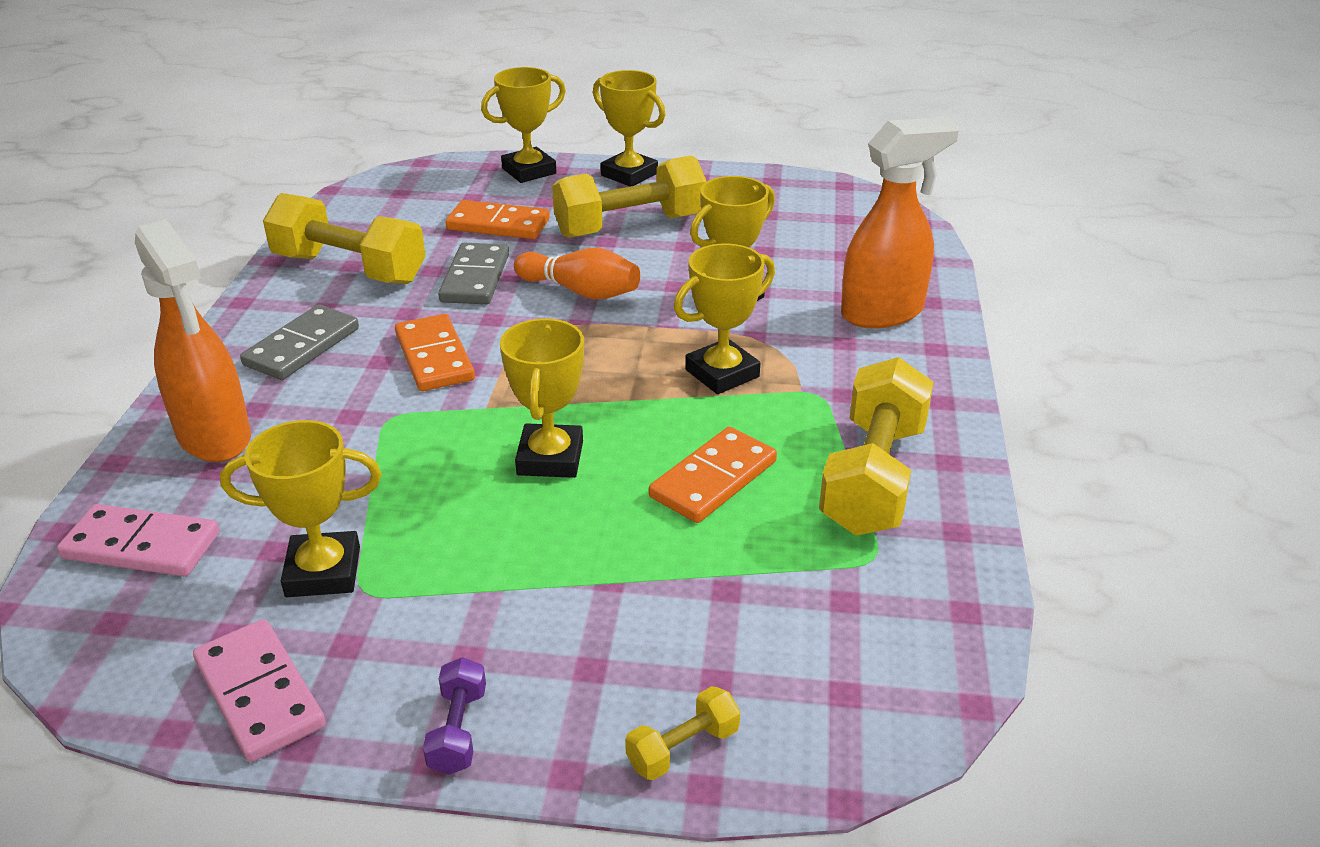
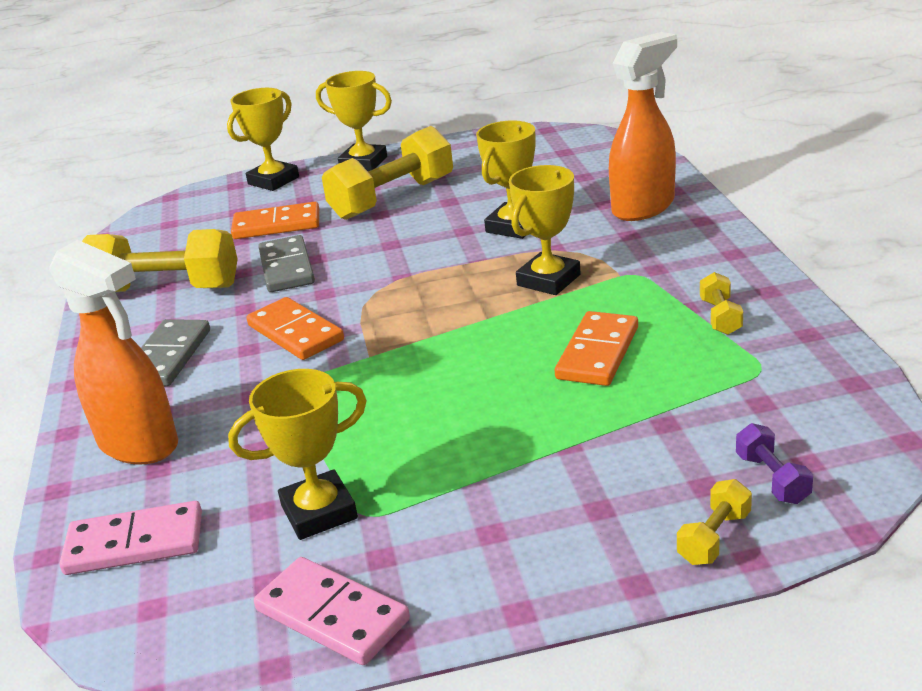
camera: 15 degrees left, 5 degrees down
purple dumbbell [423,657,486,775] -> purple dumbbell moved to [736,423,813,504]
yellow trophy [500,318,584,478] -> none
orange bowling pin [514,248,640,300] -> none
yellow dumbbell [819,357,934,536] -> yellow dumbbell [700,272,743,335], size x0.45

